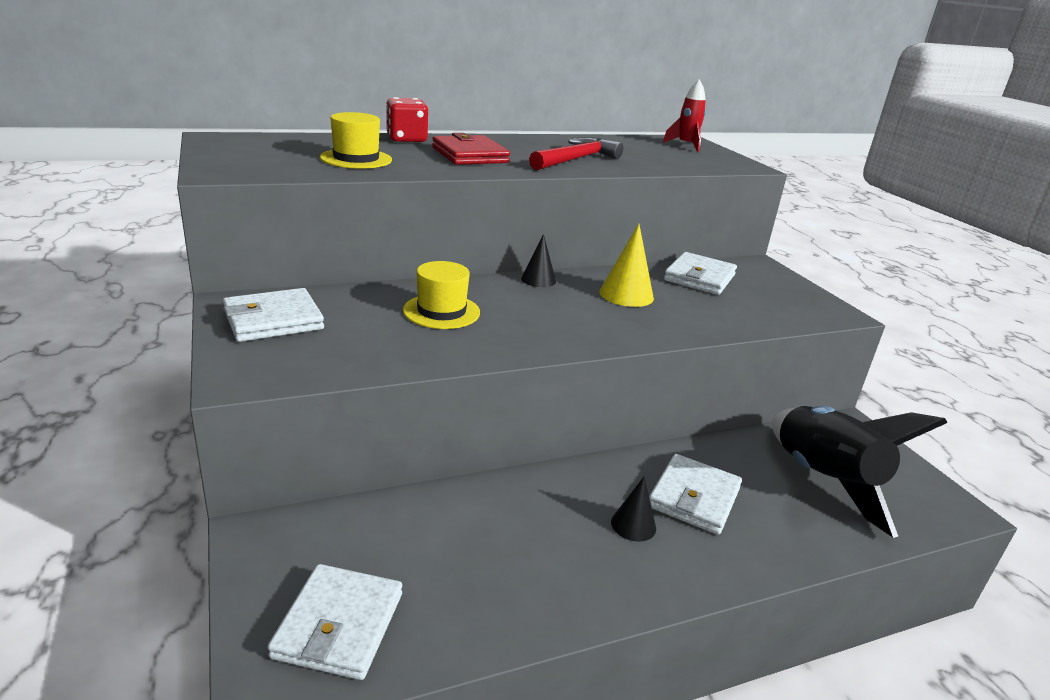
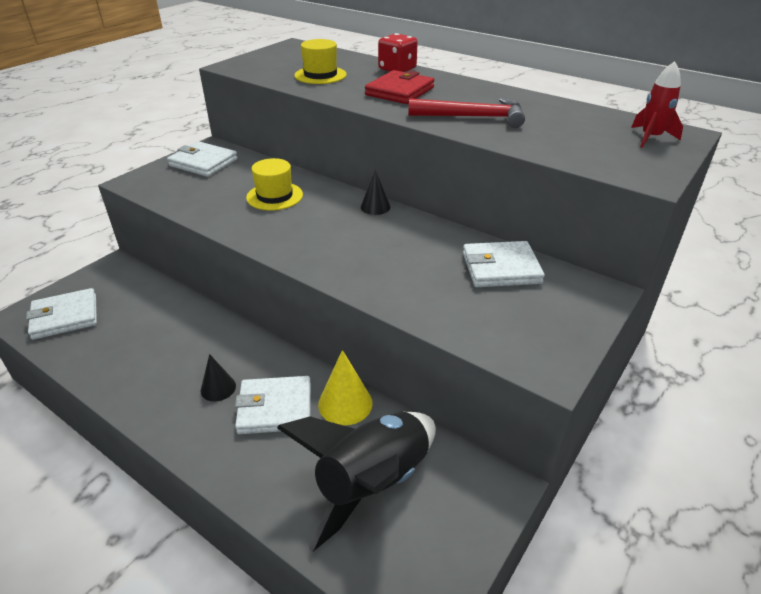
camera: 60 degrees right, 10 degrees up
yellow cone [600,224,654,307] -> yellow cone moved to [318,350,373,425]

